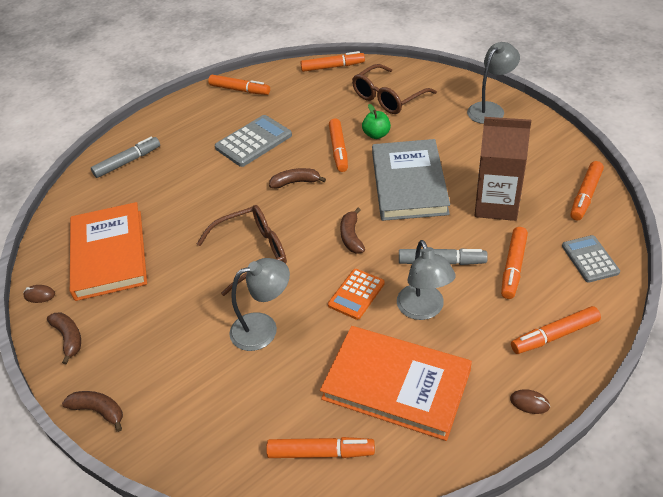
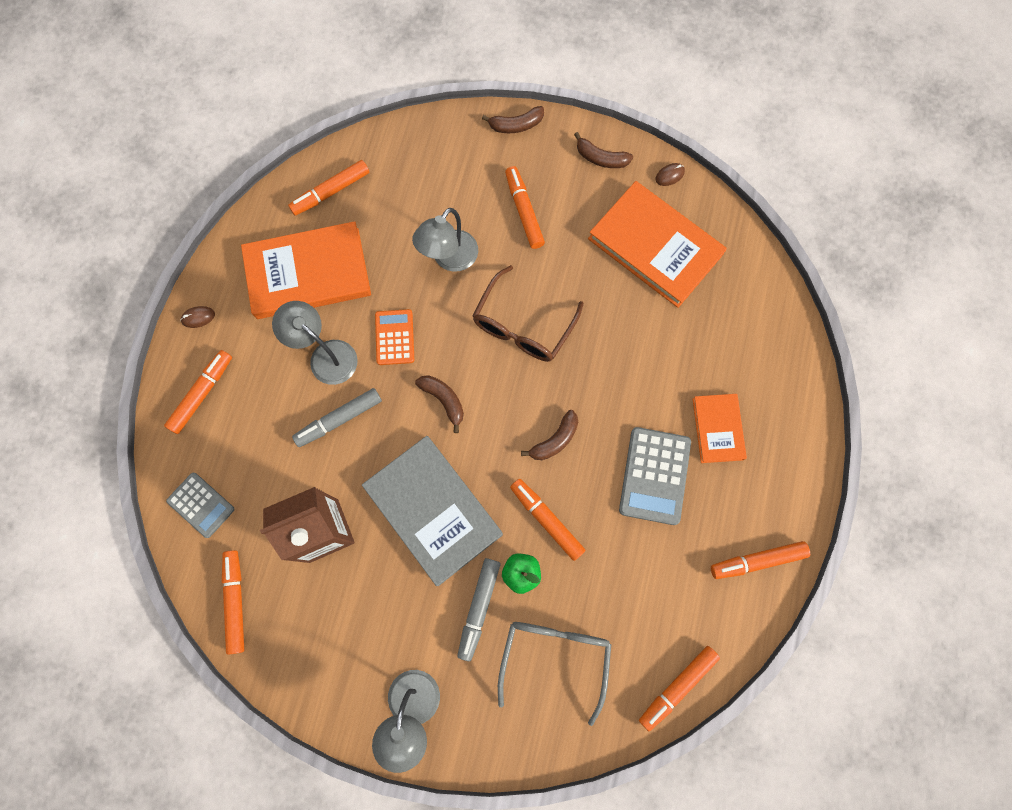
camera: 140 degrees right, 30 degrees up
grey marker [91,137,160,178] -> grey marker moved to [457,558,501,661]
brown glasses [352,64,437,114] -> grey glasses [498,622,611,726]
orange marker [501,227,528,299] -> orange marker moved to [505,166,545,249]
none -> orange book [693,394,747,463]

